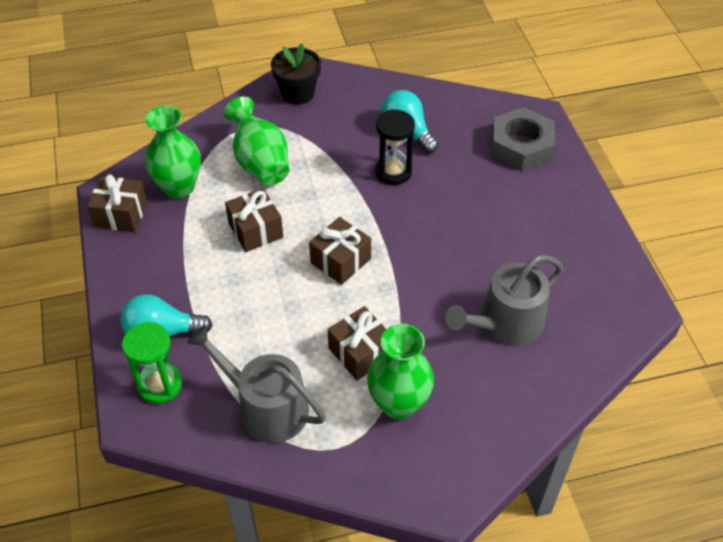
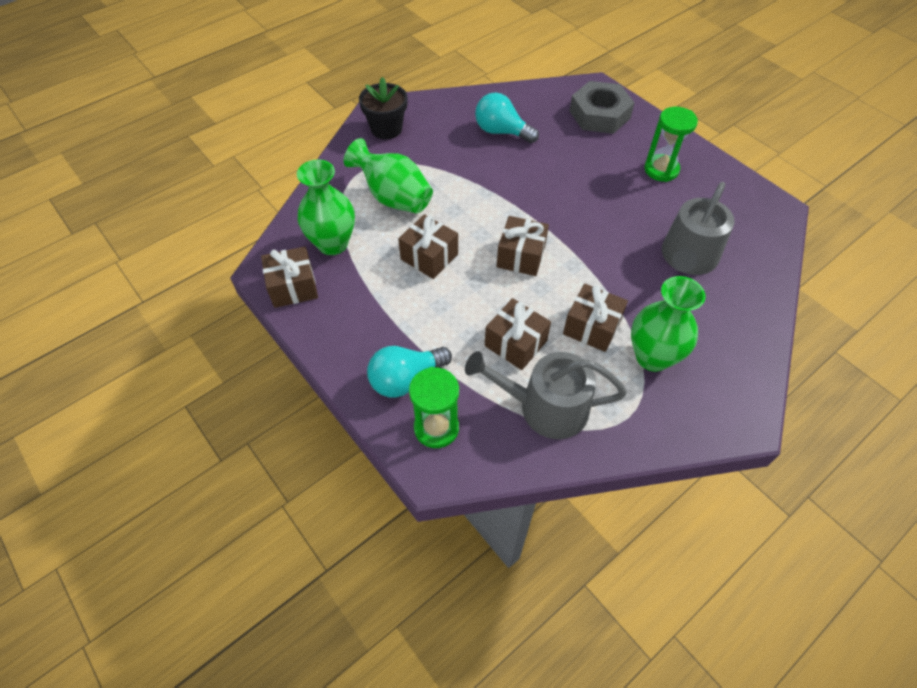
camera: 25 degrees left, 5 degrees up
black hourglass [375,109,415,185] -> none
none -> brown gift [485,298,551,370]
none -> green hourglass [644,107,698,182]

